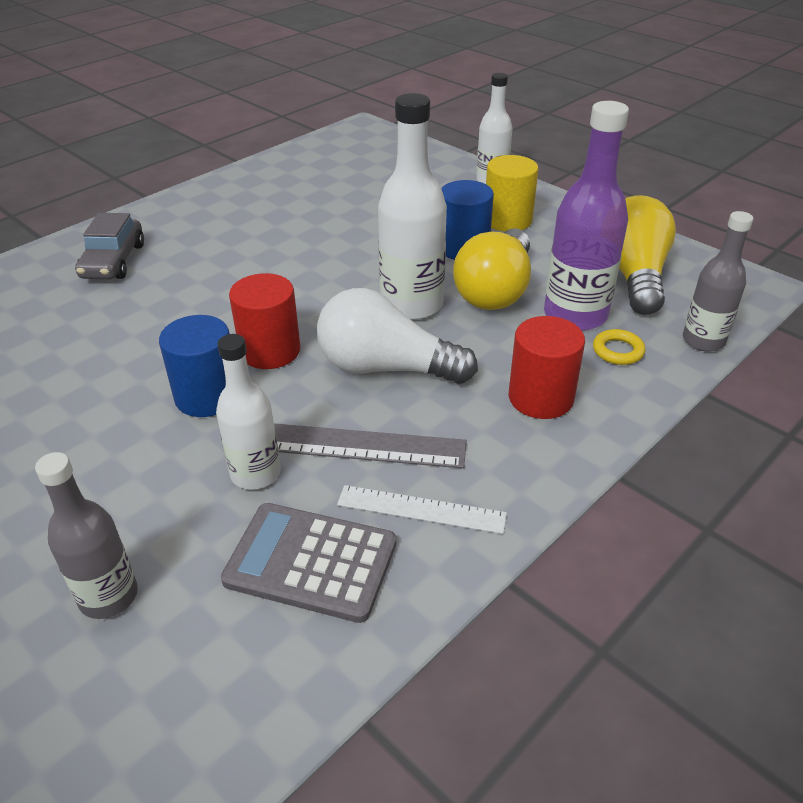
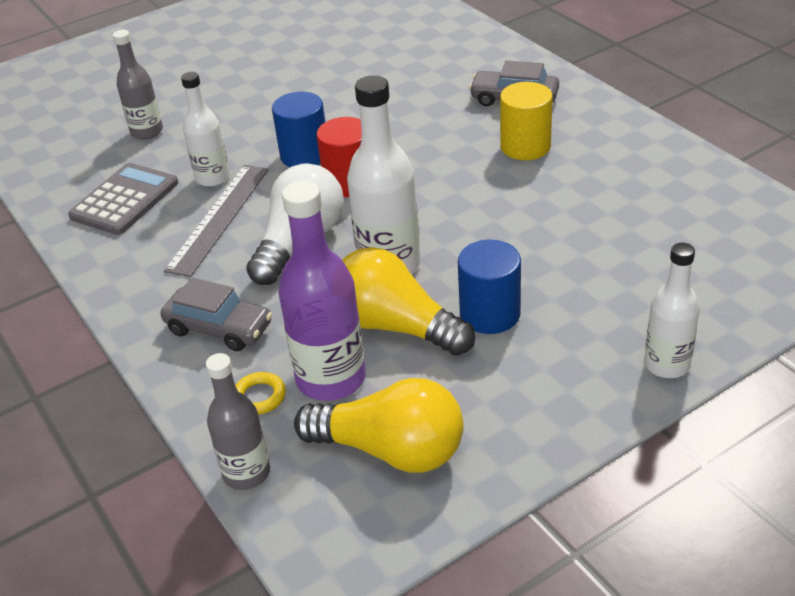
camera: 105 degrees right, 0 degrees up
white ruler [337,485,507,534] -> none
yellow cylinder [486,155,538,232] -> yellow cylinder moved to [500,82,553,160]
red cylinder [509,316,585,419] -> grey car [160,278,272,351]

